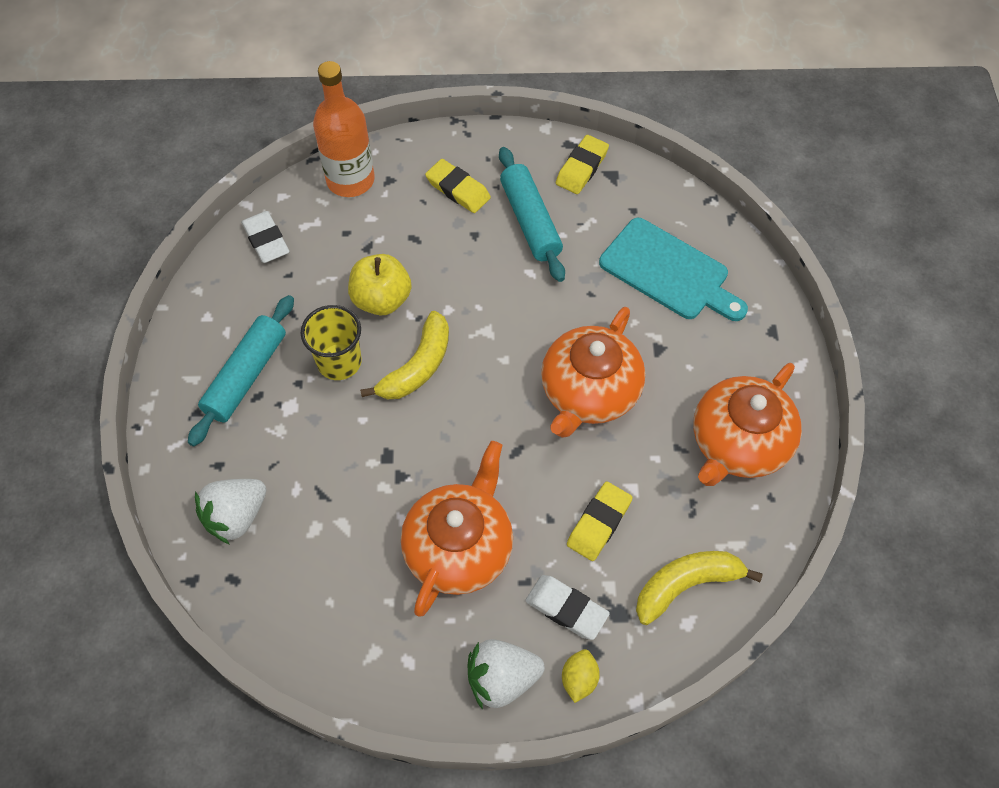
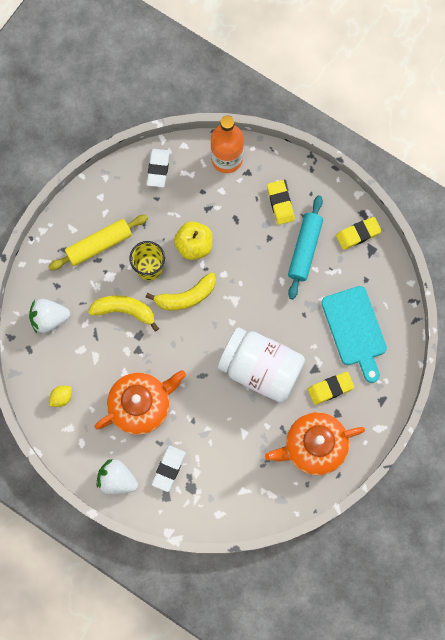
camera: 35 degrees right, 15 degrees up
turquoise rolling pin [188,295,294,446] -> yellow rolling pin [48,215,148,270]
white eraser [525,575,610,640] -> white eraser turned 45 degrees clockwise [152,446,186,492]
orange teapot [541,307,645,437] -> white jar [218,328,305,403]
yellow lemon [562,649,600,703] -> yellow lemon moved to [49,386,72,407]
yellow eraser [567,482,633,561] -> yellow eraser moved to [308,372,355,405]
yellow banana [636,551,763,625] -> yellow banana moved to [88,295,159,331]

